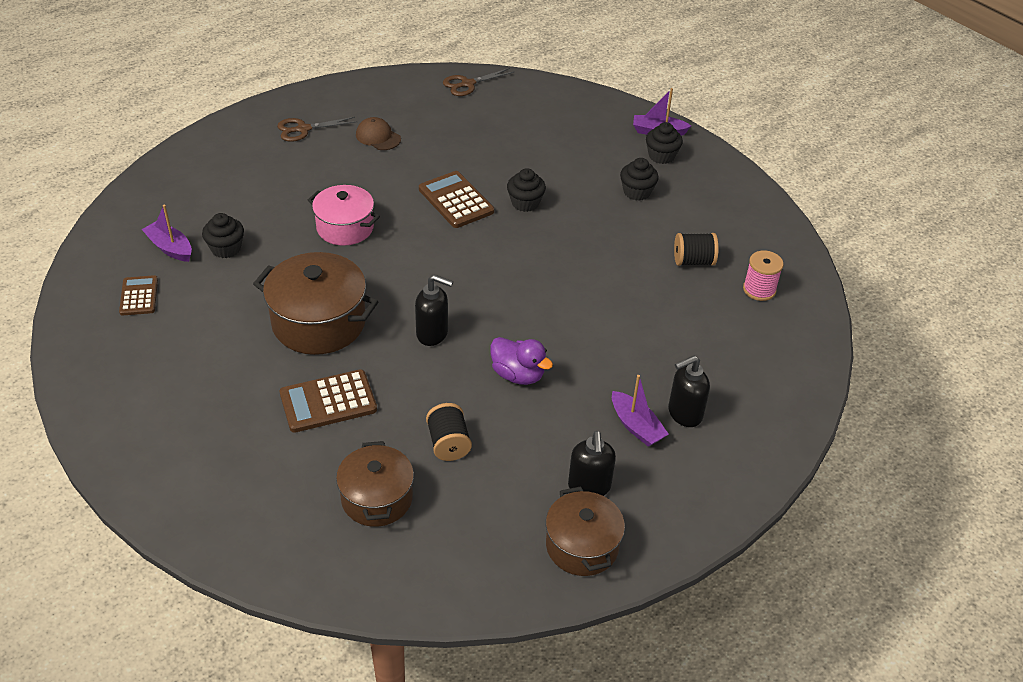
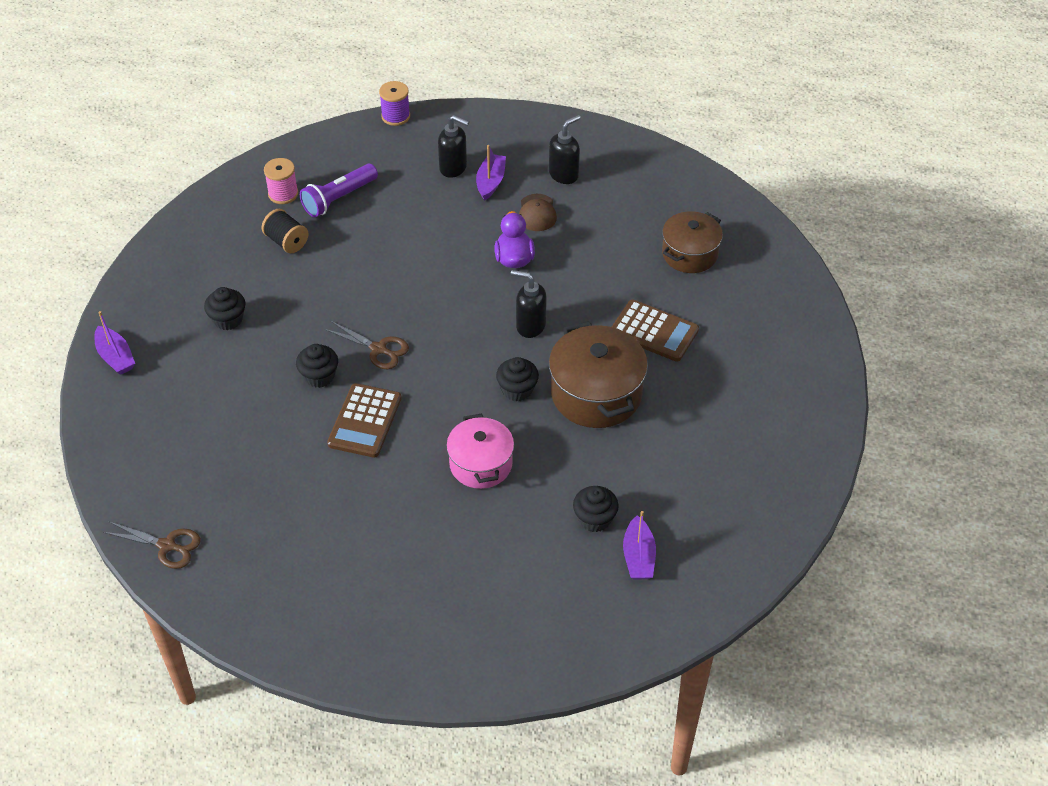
camera: 130 degrees left, 5 degrees up
brown calculator [119,275,158,316] -> none
brown scissors [277,117,357,142] -> brown scissors moved to [324,321,409,369]
brown cap [356,117,401,150] -> brown cap moved to [519,194,557,231]
black soap dispenser [415,275,453,346] -> black soap dispenser turned 45 degrees counterclockwise [511,270,547,338]
black spool [426,403,472,461] -> none
brown pot [546,486,625,576] -> none
black cupcake [646,122,683,164] -> black cupcake moved to [496,357,539,401]
none -> purple flashlight [300,164,378,217]
none -> purple spool [379,81,410,126]

